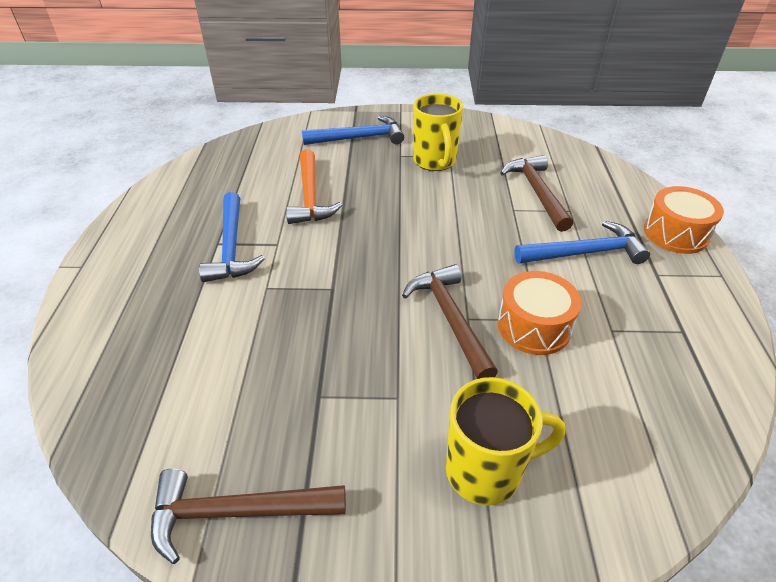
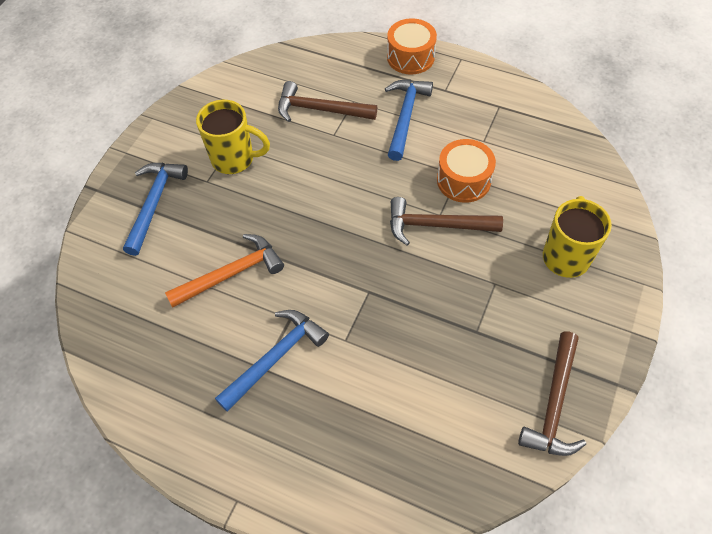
camera: 65 degrees left, 15 degrees up
blue hammer [199,192,265,282] -> blue hammer turned 60 degrees counterclockwise [215,310,329,411]
orange hammer [286,149,342,224] -> orange hammer turned 45 degrees counterclockwise [165,234,284,308]

